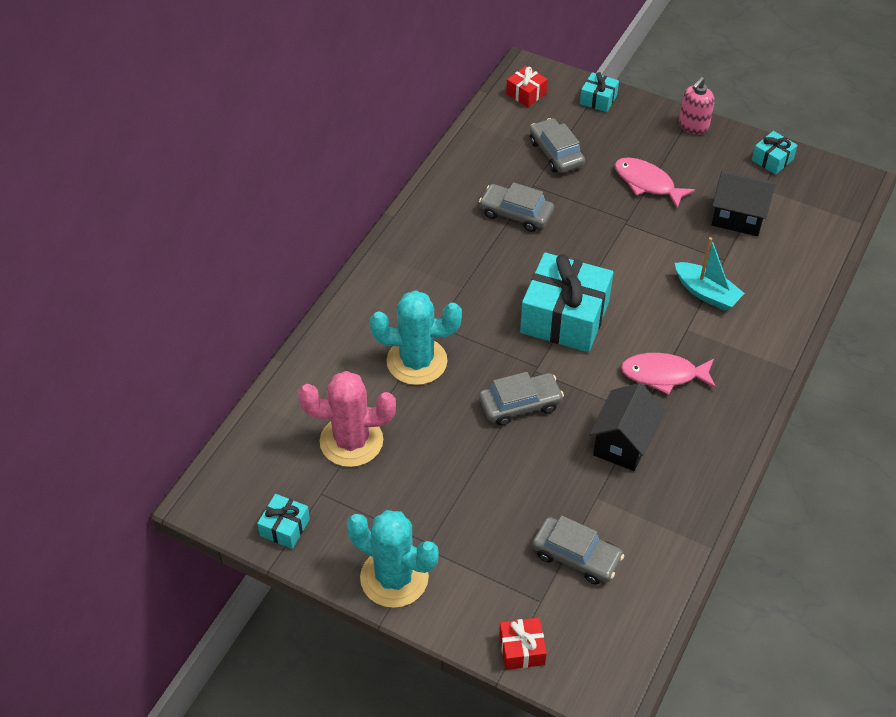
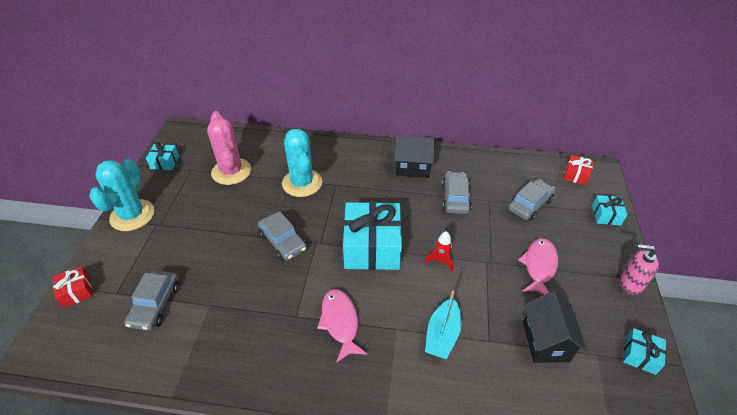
camera: 70 degrees right, 5 degrees down
black house [589,383,665,471] -> black house moved to [394,135,436,178]
none -> red rocket [425,231,453,272]

